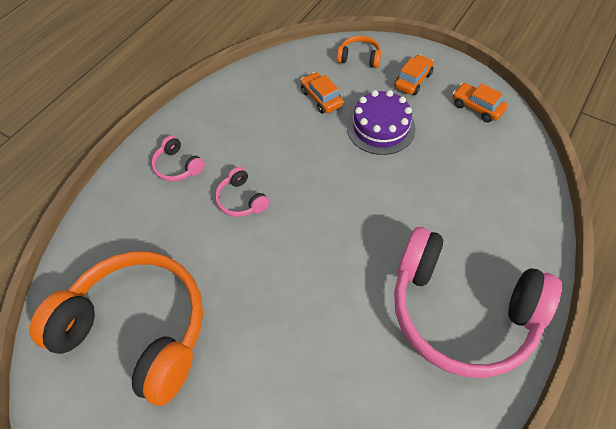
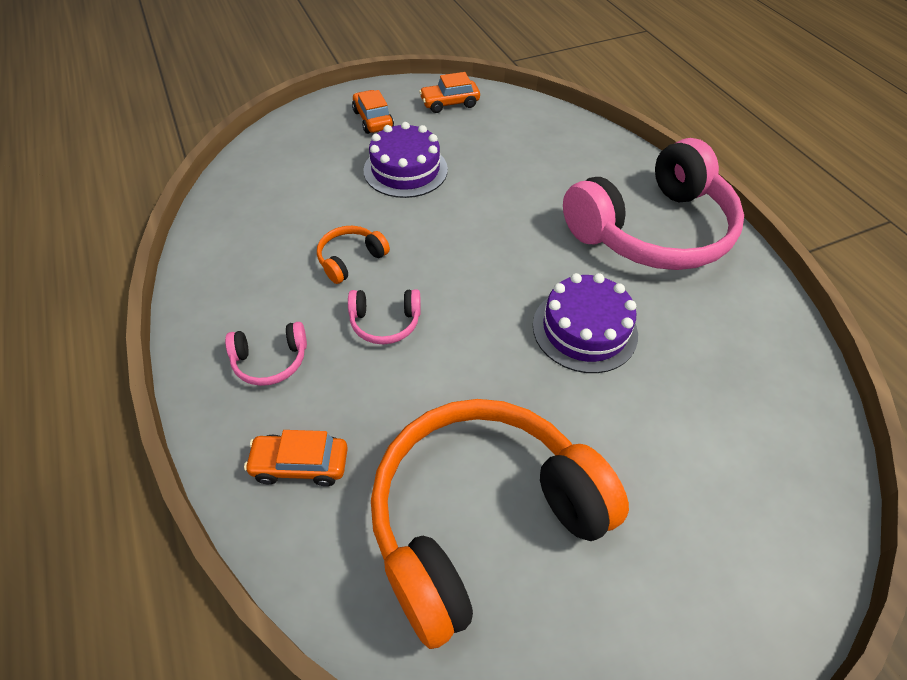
camera: 60 degrees left, 5 degrees down
orange car [301,72,343,114] -> orange car moved to [244,430,348,486]
orange headphones [337,36,381,68] -> orange headphones moved to [317,226,390,284]
none -> purple cake [533,273,638,373]

